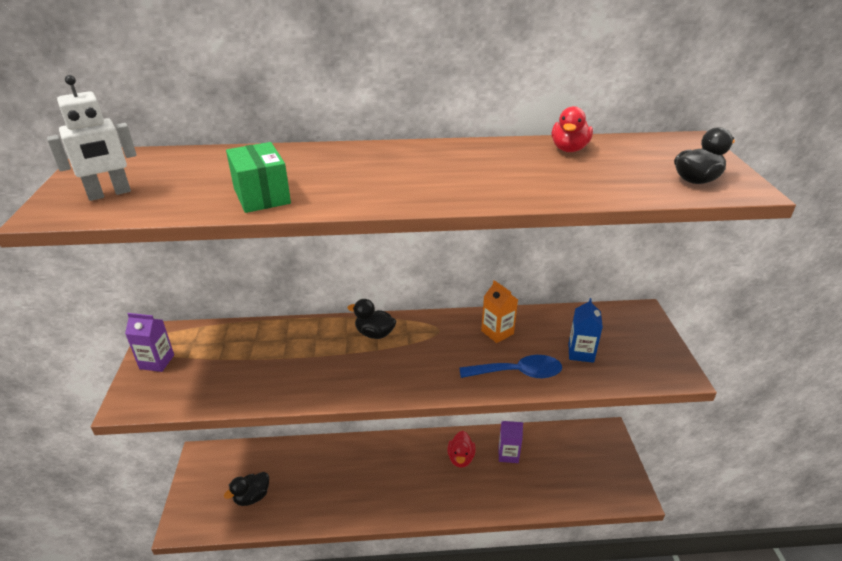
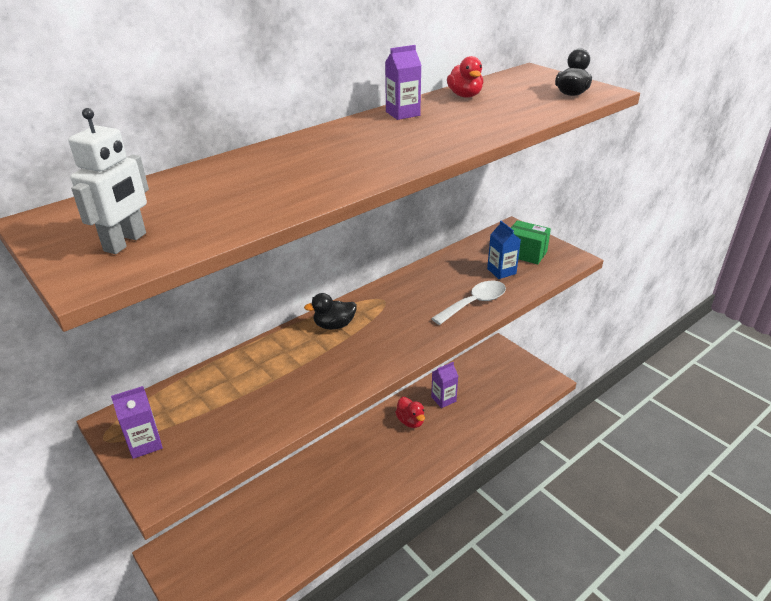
camera: 35 degrees left, 0 degrees up
black duck [224,472,269,506] -> none
green box [226,142,291,213] -> green box moved to [511,220,551,264]
blue spoon [459,355,562,378] -> white spoon [431,281,506,325]
orange carton [481,280,518,343] -> none
none -> purple carton [385,45,421,120]

